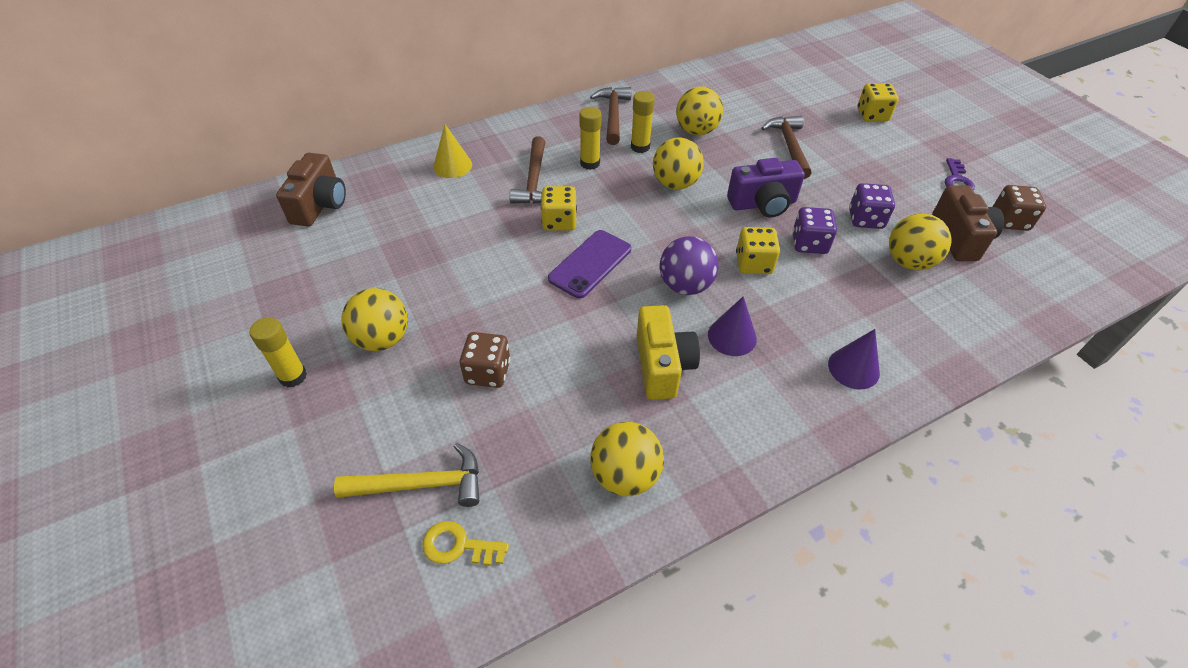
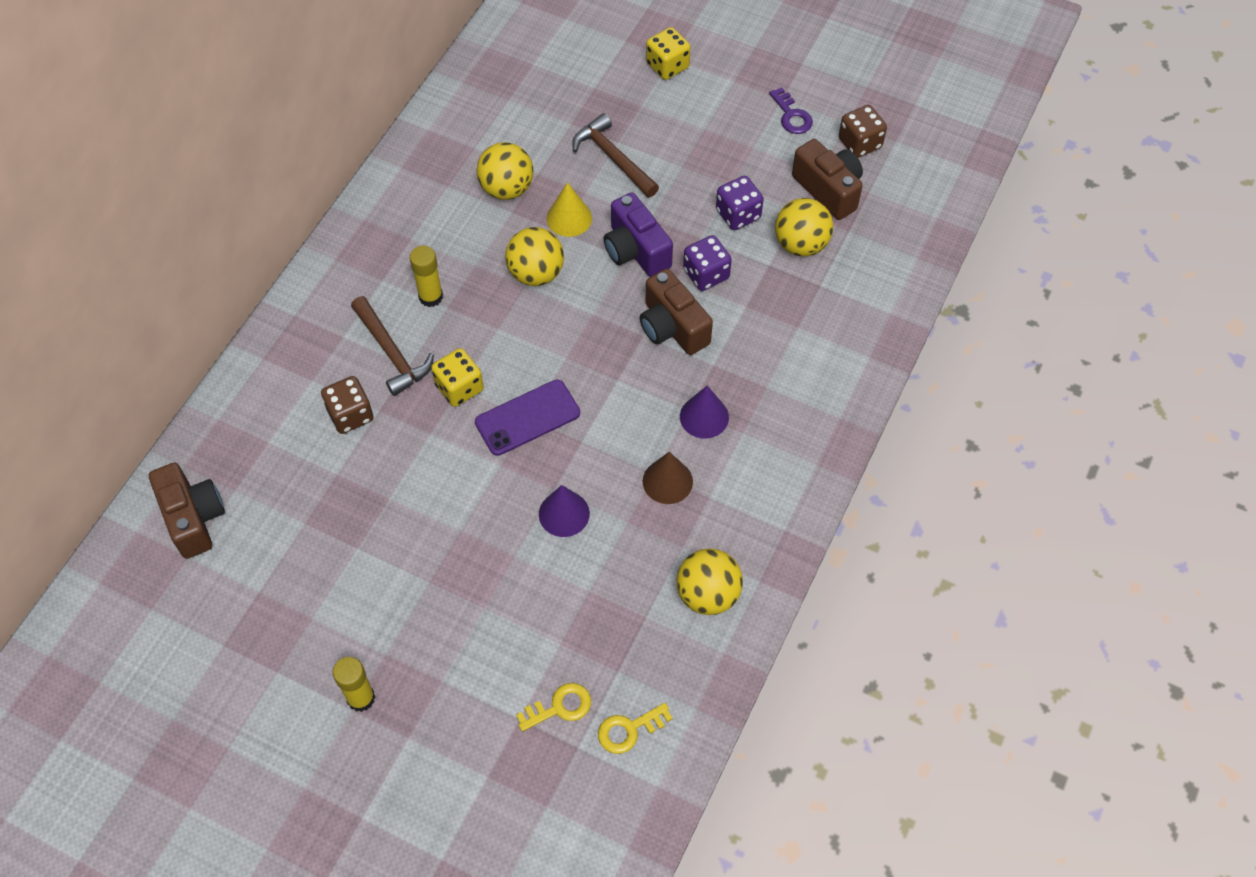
camera: 35 degrees left, 10 degrees up
yellow hammer [334,443,479,507] -> yellow key [516,683,591,732]
yellow ball [341,288,408,351] -> none
yellow cone [433,124,472,178] -> yellow cone moved to [547,182,592,237]
brown dice [460,332,510,388] -> brown dice moved to [321,376,374,434]
purple phone [548,230,631,299] -> purple phone turned 60 degrees clockwise [475,379,580,456]
brown hammer [590,87,631,145] -> none
yellow glue stick [631,91,655,153] -> none
yellow camera [637,305,700,400] -> brown cone [643,452,693,504]
purple ball [659,236,719,295] -> none
purple camera [727,158,805,217] -> purple camera turned 105 degrees clockwise [603,192,673,277]
yellow dice [736,227,780,274] -> brown camera [640,269,713,355]
purple cone [828,329,880,389] -> purple cone moved to [539,485,590,537]

